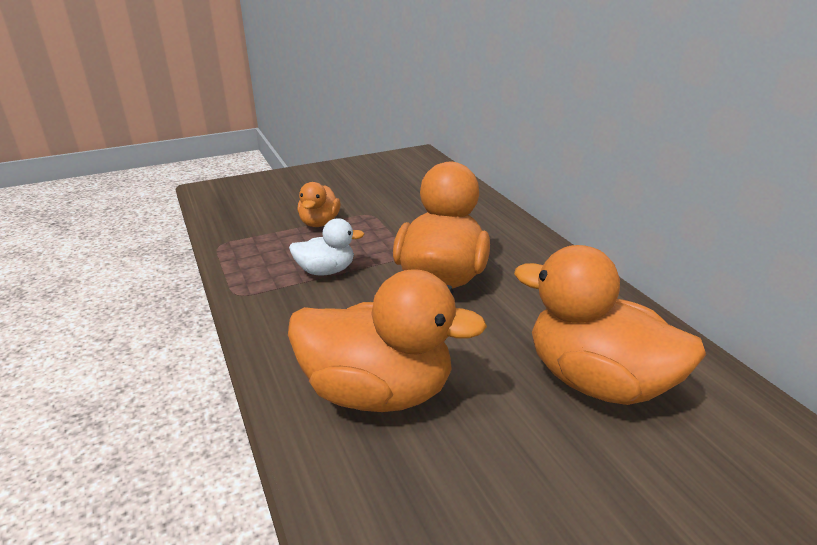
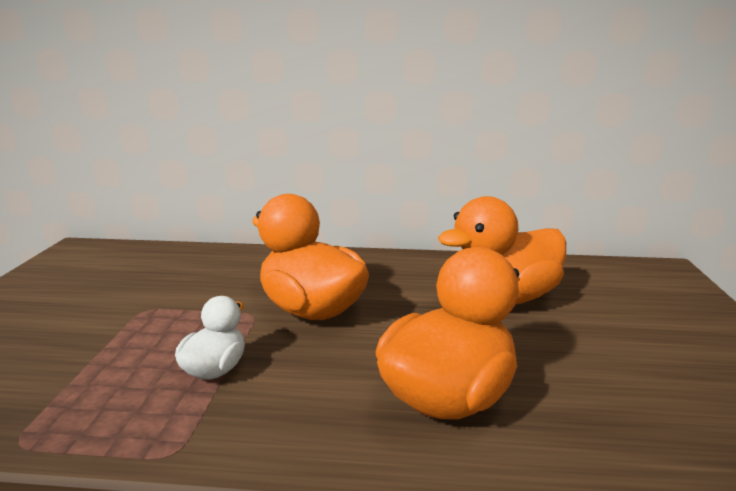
camera: 60 degrees left, 10 degrees down
orange duck [297,182,340,227] -> none

